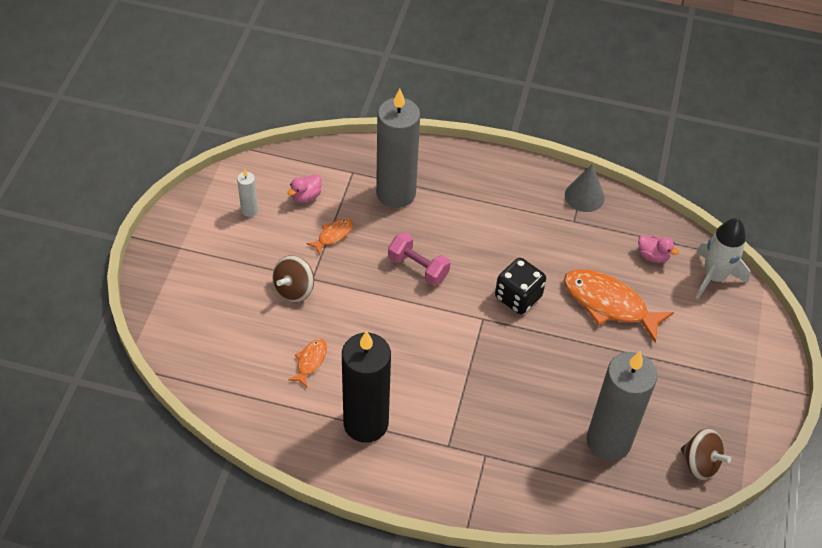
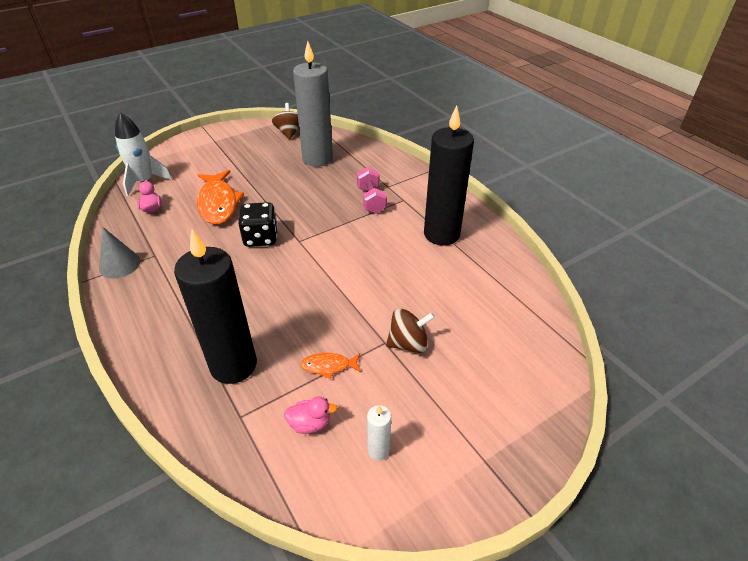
camera: 135 degrees left, 10 degrees down
orange fish [288,339,327,387] -> none
grey candle [376,89,420,208] -> black candle [174,229,257,384]
pink dumbbell [388,232,450,286] -> pink dumbbell moved to [357,167,387,214]

